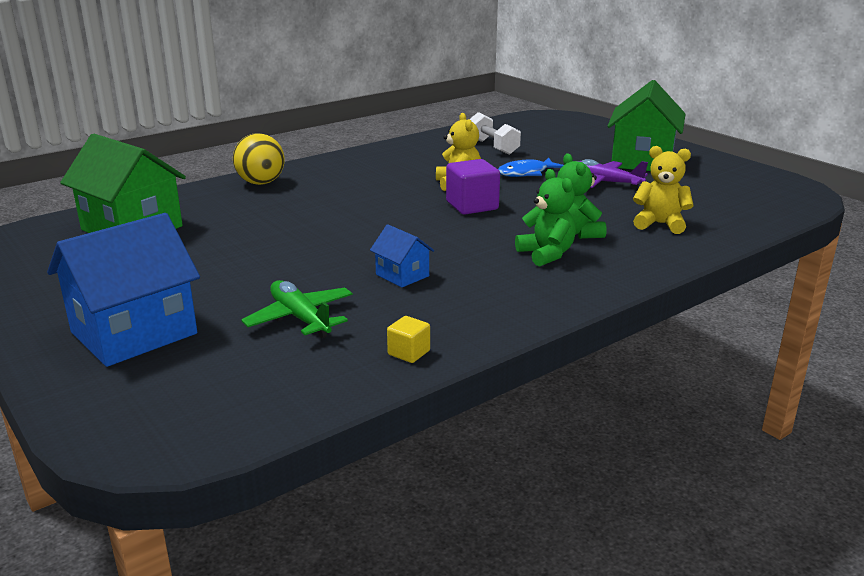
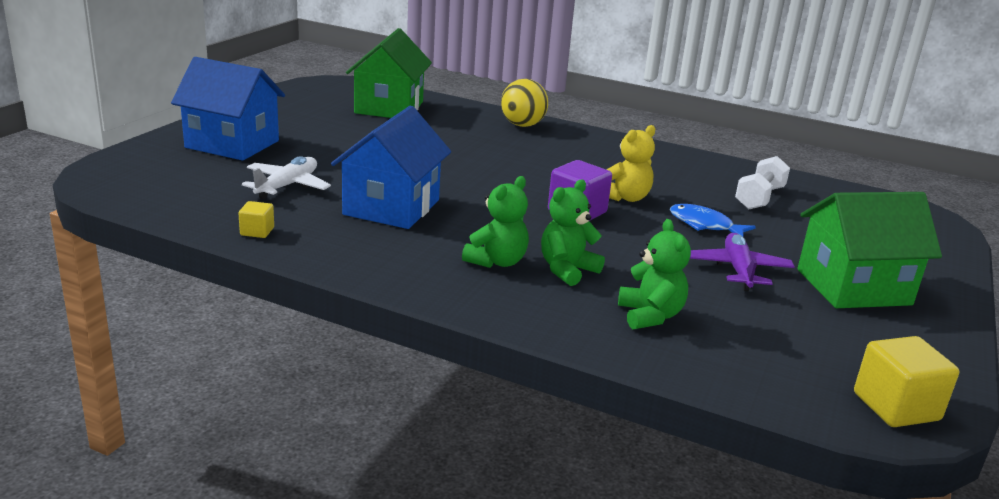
camera: 60 degrees right, 0 degrees up
green plane [242,280,353,338] -> white plane [242,156,331,199]
blue house [370,224,435,287] -> blue house [331,106,451,229], size x2.08
yellow teddy bear [633,146,693,234] -> green teddy bear [618,219,691,329]
none -> yellow cube [854,336,959,427]

